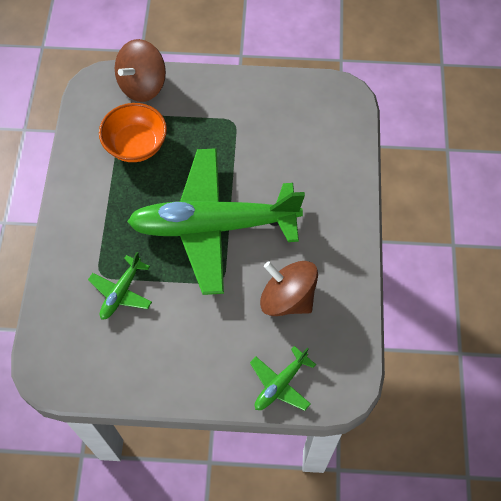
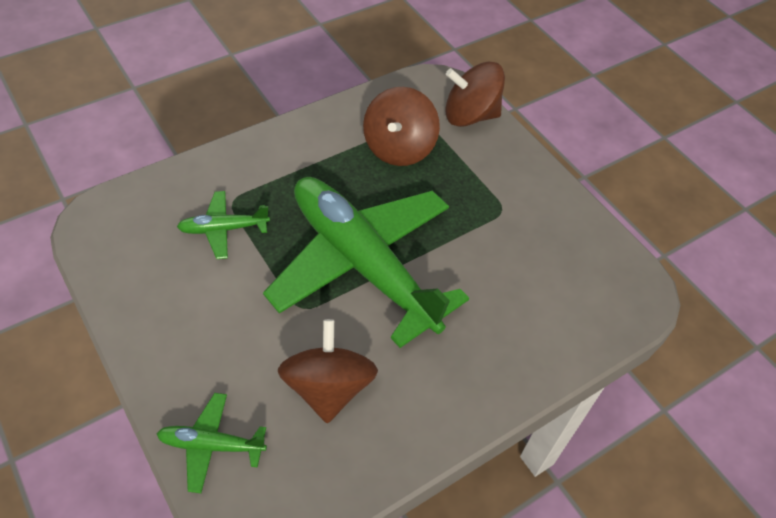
camera: 50 degrees right, 10 degrees down
orange bowl [99,103,167,162] -> brown spinning top [363,87,440,166]

